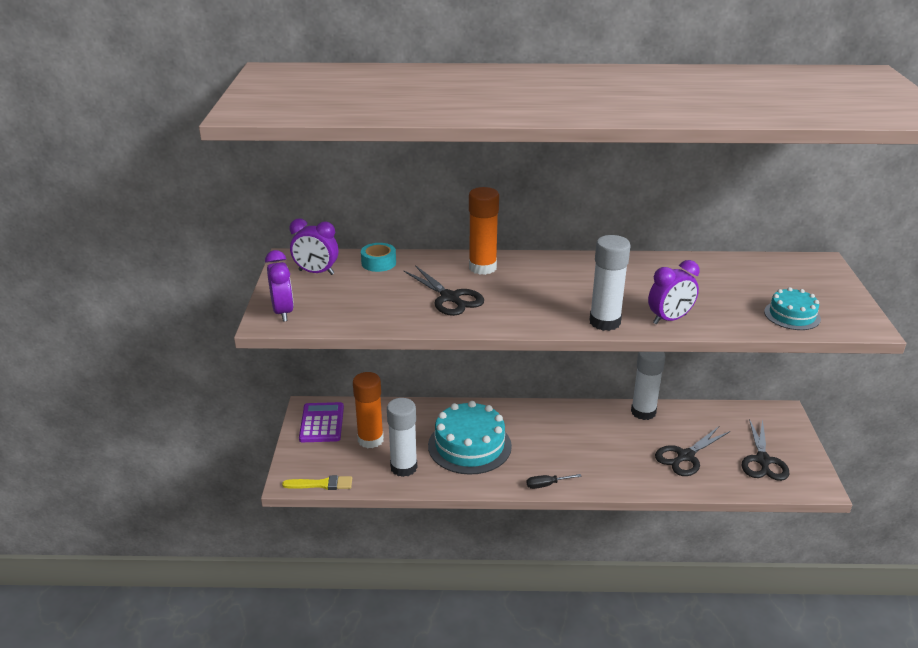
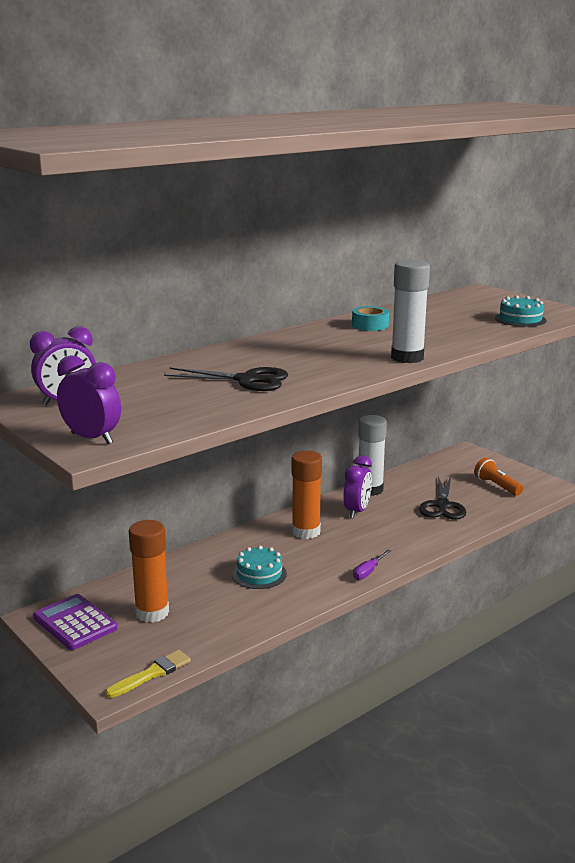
camera: 40 degrees left, 10 degrees down
turquoise tape [361,243,396,272] -> turquoise tape moved to [352,306,389,331]
white glue stick [387,398,417,477] -> none
turquoise cake [428,401,512,475] -> turquoise cake [232,545,287,589], size x0.55
orange glue stick [469,187,499,275] -> orange glue stick moved to [292,451,322,539]
black screwdriver [527,474,581,489] -> purple screwdriver [353,550,391,580]
purple clock [648,260,700,325] -> purple clock moved to [343,455,372,518]
black scissors [742,419,789,481] -> orange flashlight [474,458,523,496]

